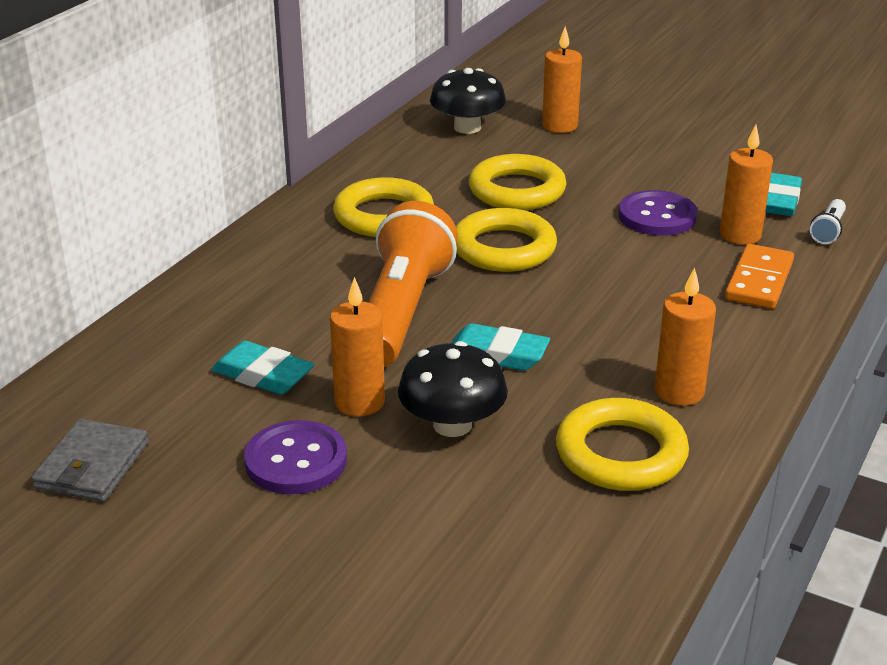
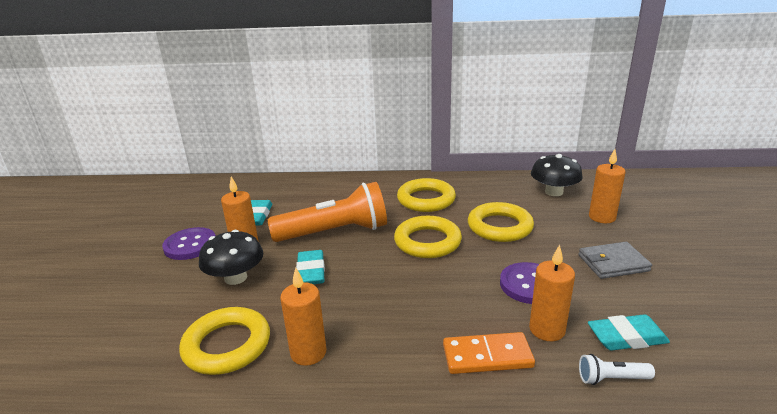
camera: 65 degrees right, 5 degrees down
grey wallet [31,419,149,502] -> grey wallet moved to [578,242,652,279]

